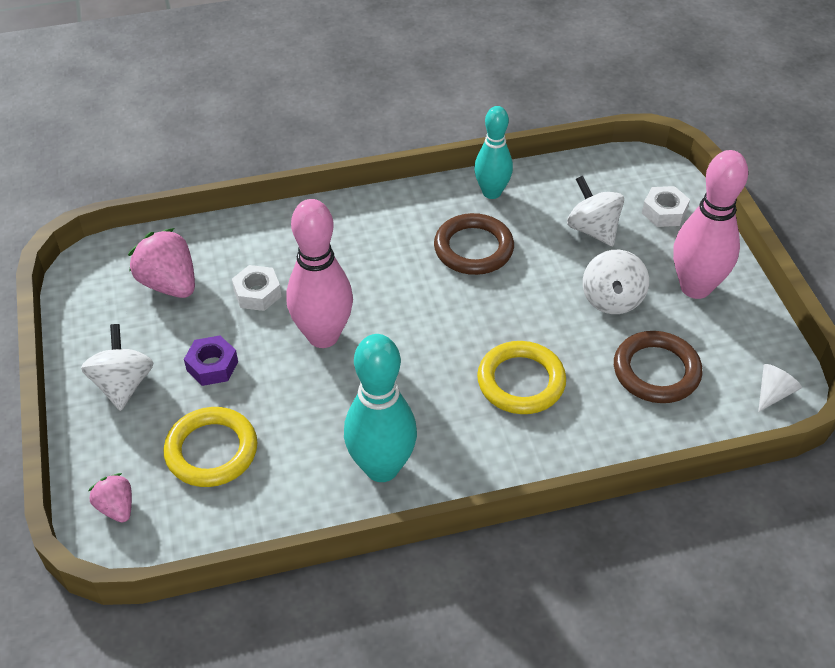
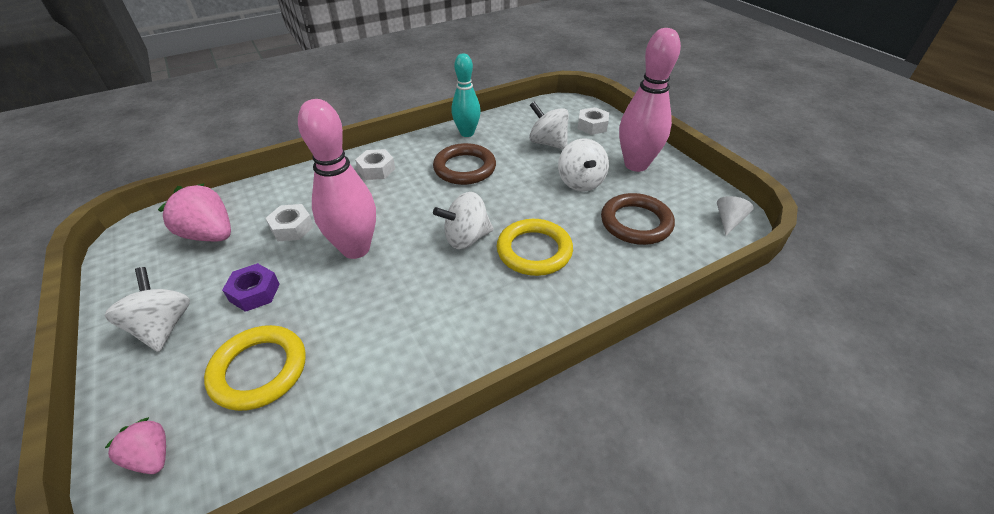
camera: 15 degrees left, 5 degrees down
turquoise bowling pin [344,334,417,482] -> none
none -> white nut [355,149,395,180]
none -> white spinning top [433,192,494,249]

